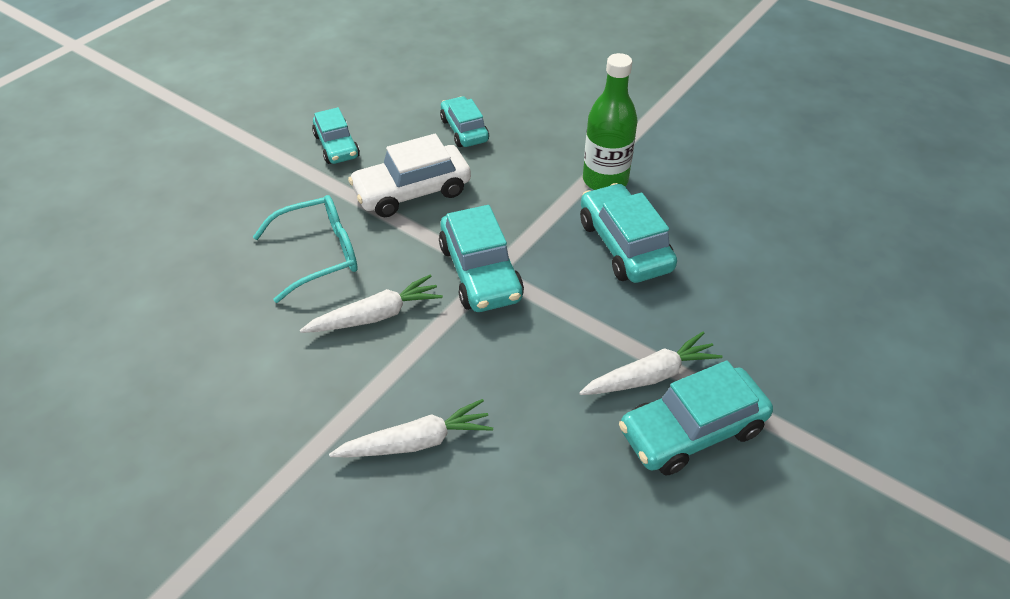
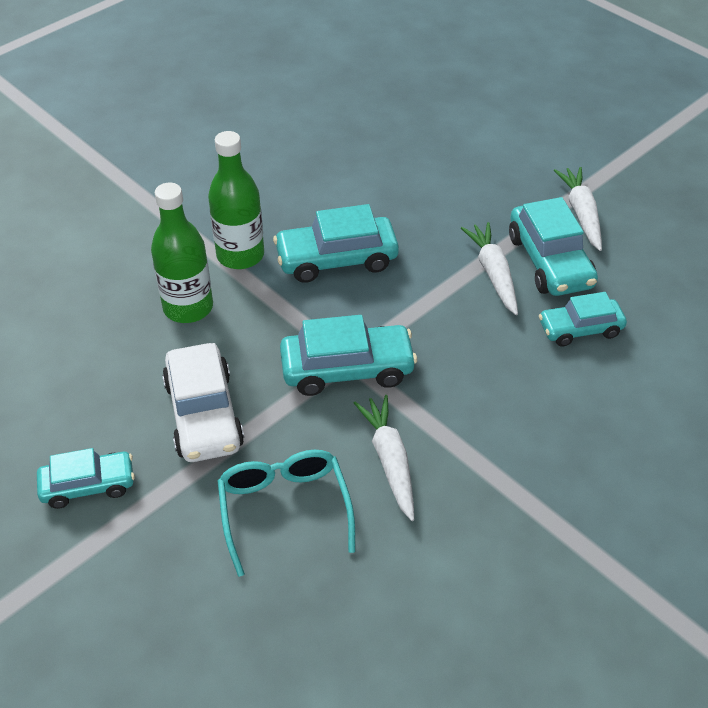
camera: 80 degrees left, 0 degrees up
white carrot [329,399,493,457] -> white carrot moved to [554,167,602,251]
turquoise car [440,96,489,147] -> turquoise car moved to [539,292,627,347]
none -> green bottle [151,183,213,323]

